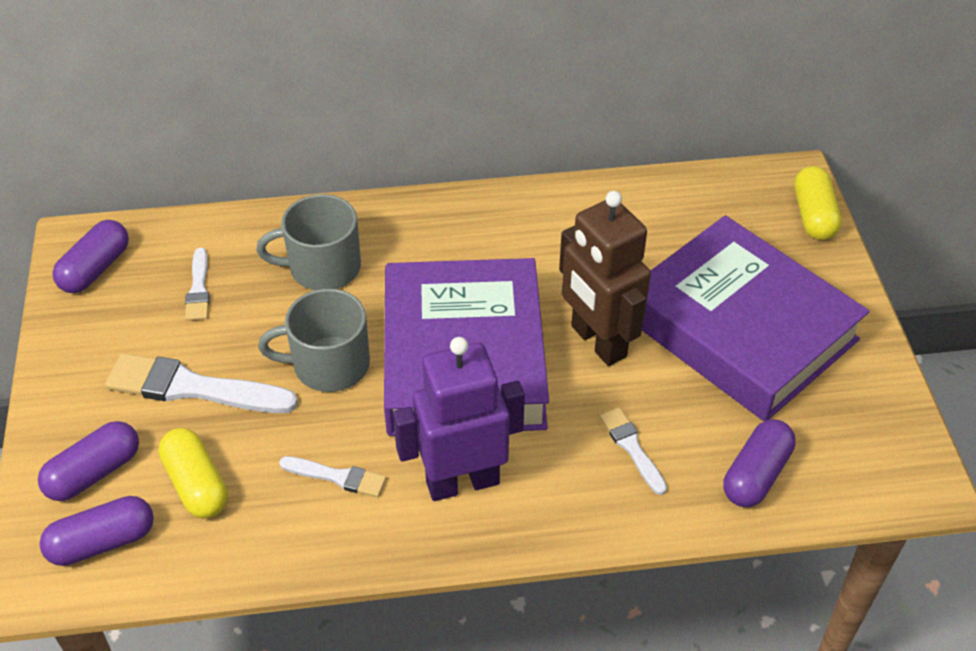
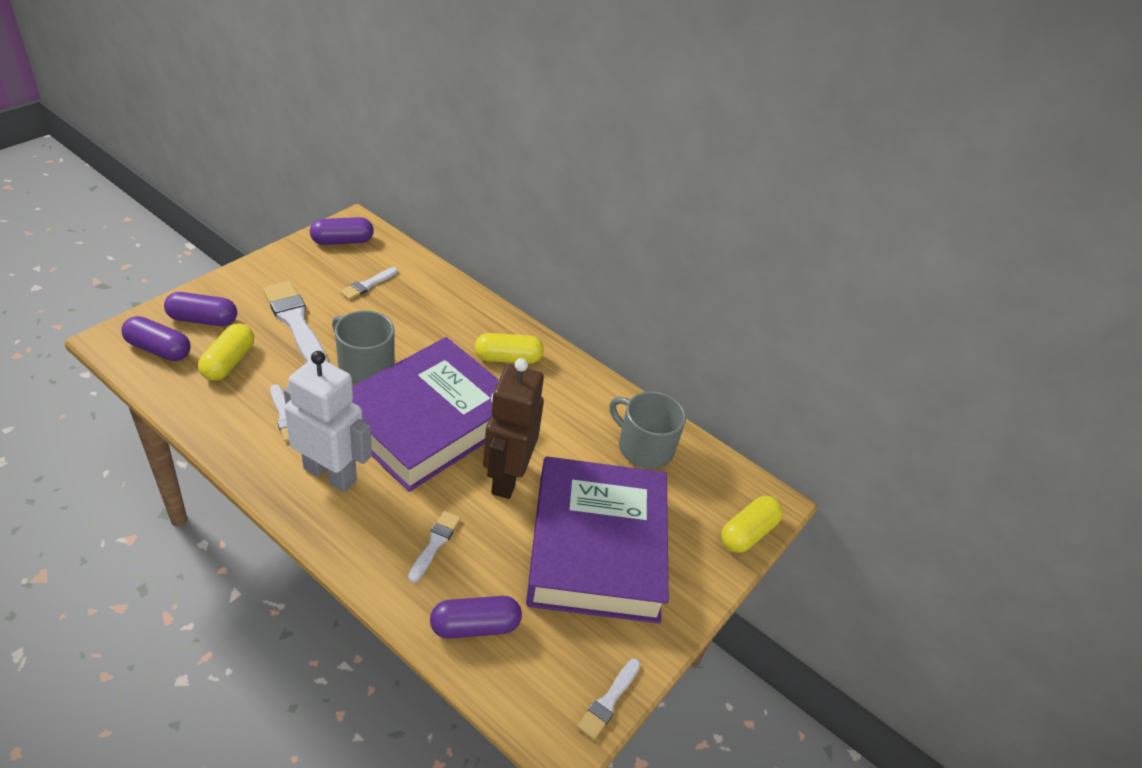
camera: 40 degrees right, 5 degrees down
grey mug [256,194,361,290] -> grey mug moved to [609,391,686,469]
purple robot [393,337,525,501] -> white robot [284,351,372,492]
none -> yellow capsule [474,333,544,364]
none -> white brush [577,659,641,740]

